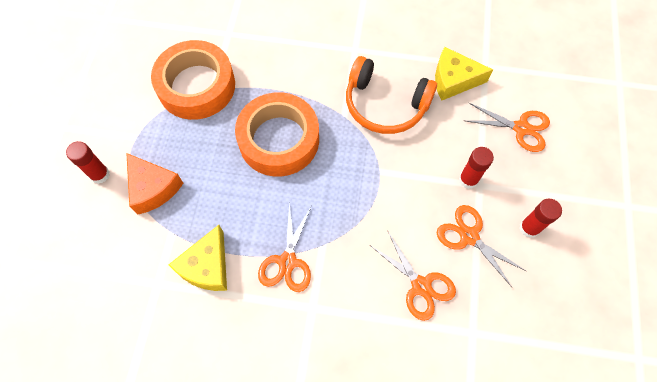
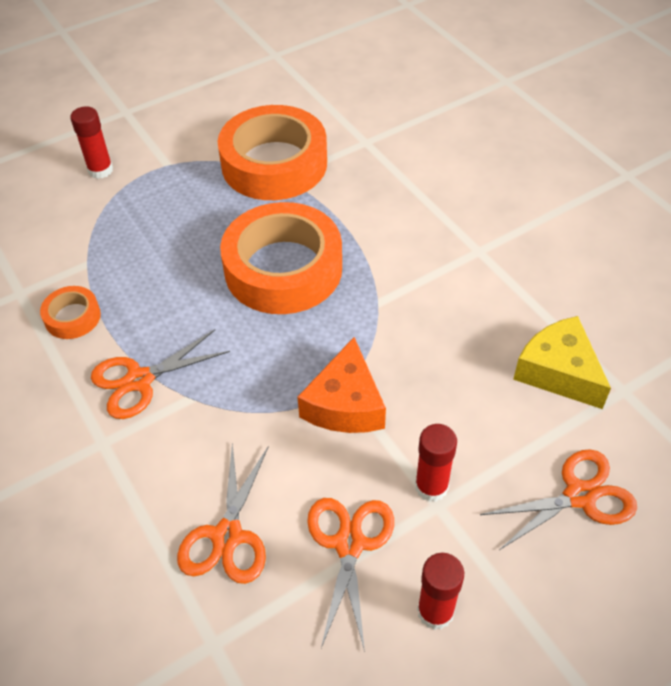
camera: 50 degrees right, 15 degrees down
orange cheese [126,153,183,215] -> orange cheese moved to [297,337,386,433]
yellow cheese [169,225,227,291] -> orange tape [40,286,101,339]
orange headphones [346,56,437,134] -> none
orange scissors [466,103,550,152] -> orange scissors turned 90 degrees counterclockwise [480,449,637,550]

